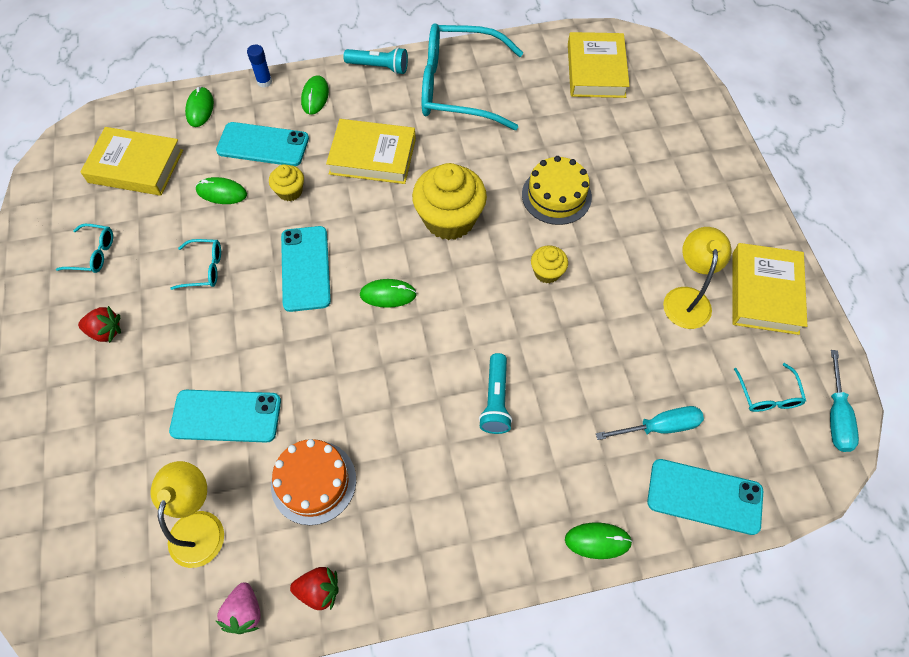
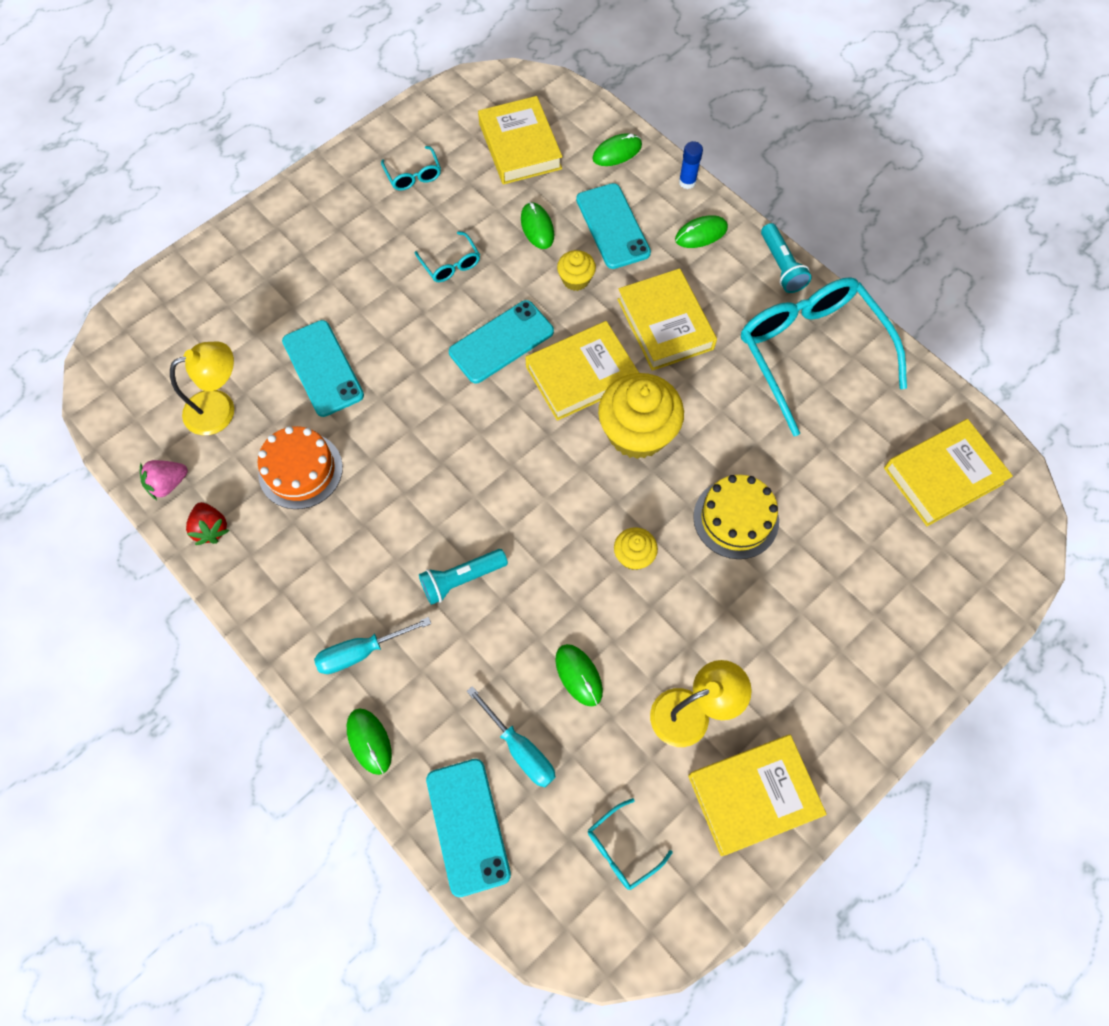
camera: 60 degrees right, 5 degrees up
red strawberry [78,306,121,343] -> none
green mouse [360,279,417,308] -> green mouse moved to [555,644,603,706]
turquoise screwdriver [830,350,859,452] -> turquoise screwdriver moved to [314,617,431,674]
none -> yellow book [525,321,639,421]

